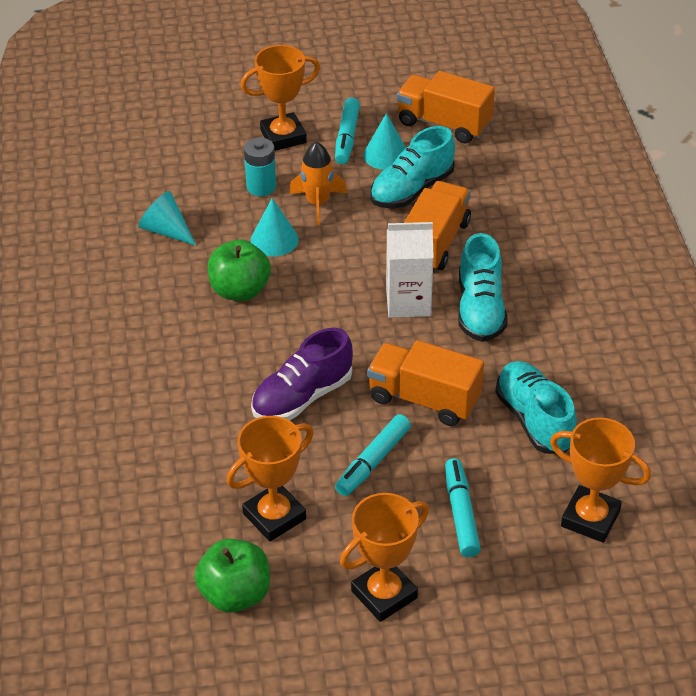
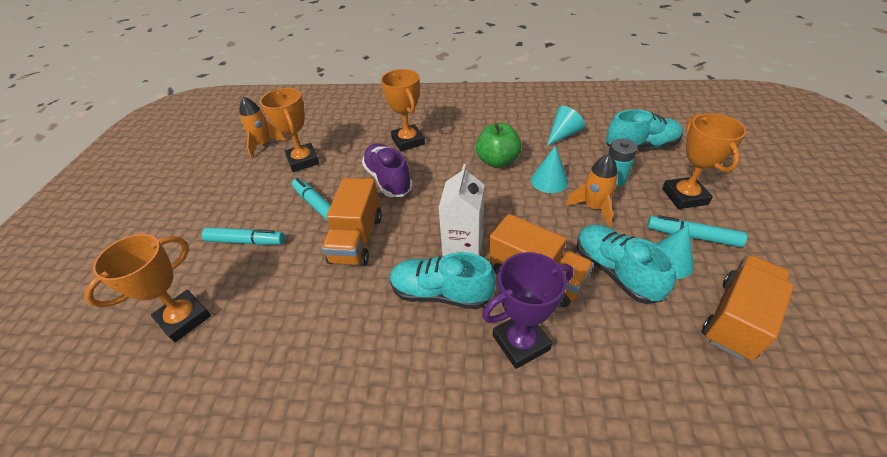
camera: 105 degrees right, 0 degrees up
green apple [194,539,270,613] -> orange rocket [240,96,286,158]
orange trophy [340,493,429,622] -> orange trophy moved to [381,69,425,152]
orange truck [367,340,484,426] -> orange truck turned 150 degrees clockwise [322,178,382,266]
turquoise shoe [495,361,577,454] -> turquoise shoe moved to [606,109,683,149]
none -> purple trophy [482,252,573,369]

